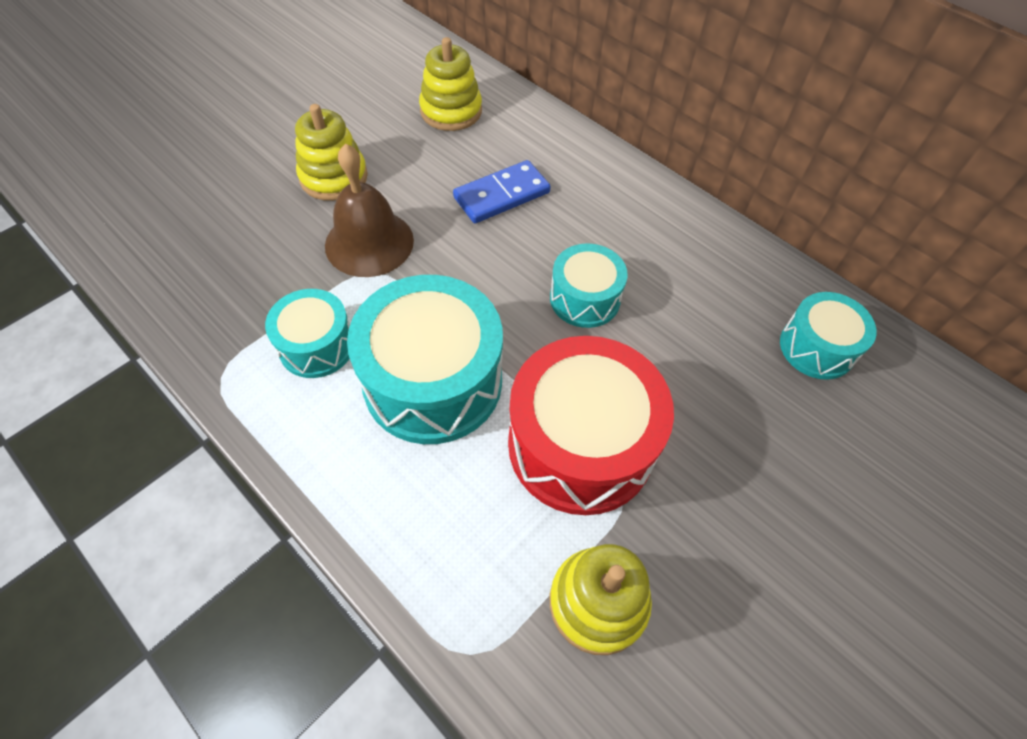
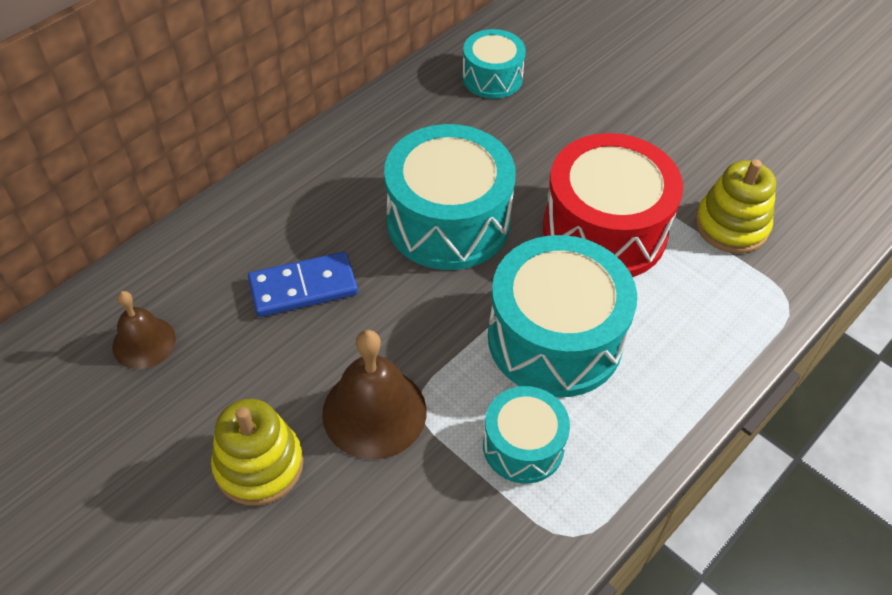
camera: 90 degrees left, 5 degrees down
yellow stacking toy [419,37,482,131] -> brown bell [112,291,176,369]
blue domino [453,160,551,223] -> blue domino turned 75 degrees counterclockwise [248,252,358,317]
turquoise drum [550,243,628,328] -> turquoise drum [384,124,516,270], size x1.80

